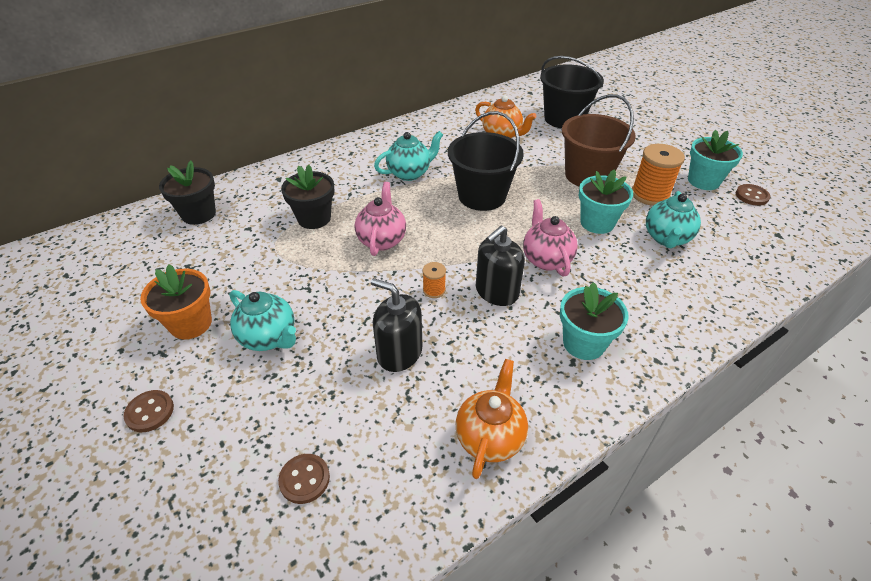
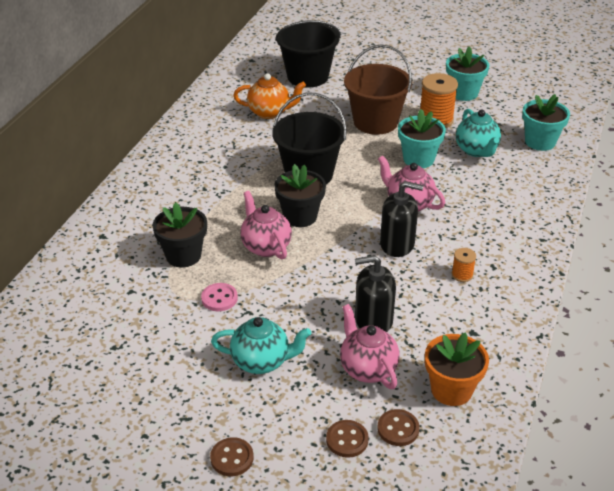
camera: 35 degrees left, 5 degrees down
orange flower pot [140,264,212,339] -> orange flower pot moved to [425,332,489,406]
black flower pot [159,161,216,225] -> black flower pot moved to [274,164,326,227]
turquoise teapot [374,131,443,181] -> none
orange spool [423,262,446,298] -> orange spool moved to [452,248,476,282]
orange teapot [456,359,528,479] -> none
black soap dispenser [476,225,525,306] -> black soap dispenser turned 90 degrees counterclockwise [380,181,424,257]
turquoise flower pot [560,282,629,360] -> turquoise flower pot moved to [522,94,570,151]
brown button [736,184,770,206] -> brown button moved to [326,420,369,458]
none -> pink button [201,283,238,311]
none -> pink teapot [340,304,399,389]

